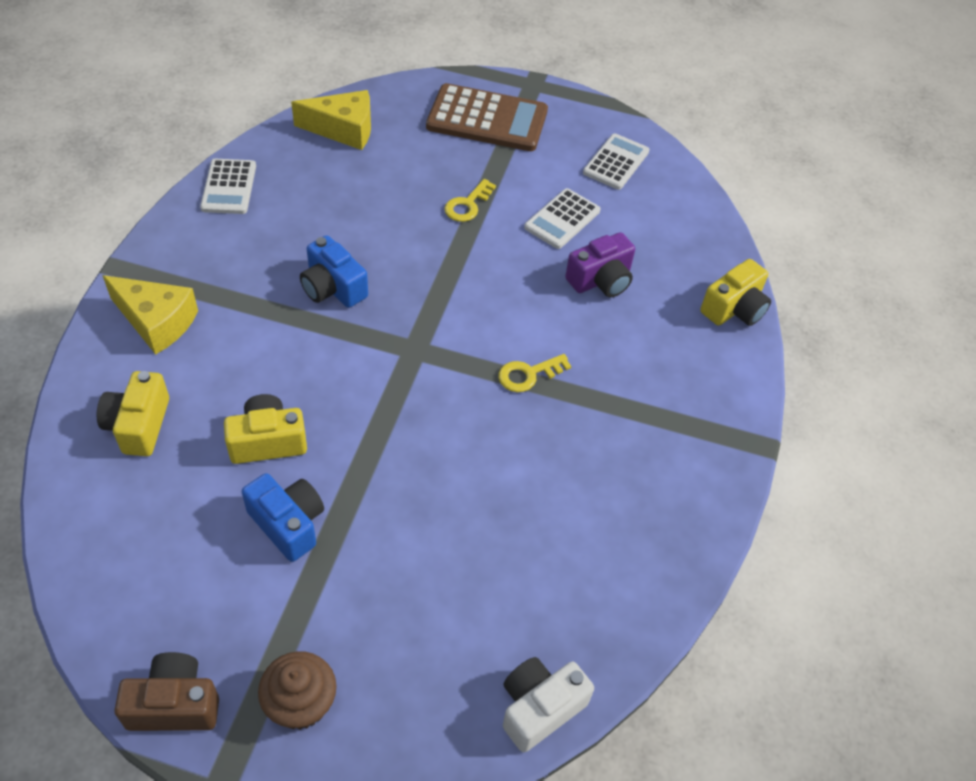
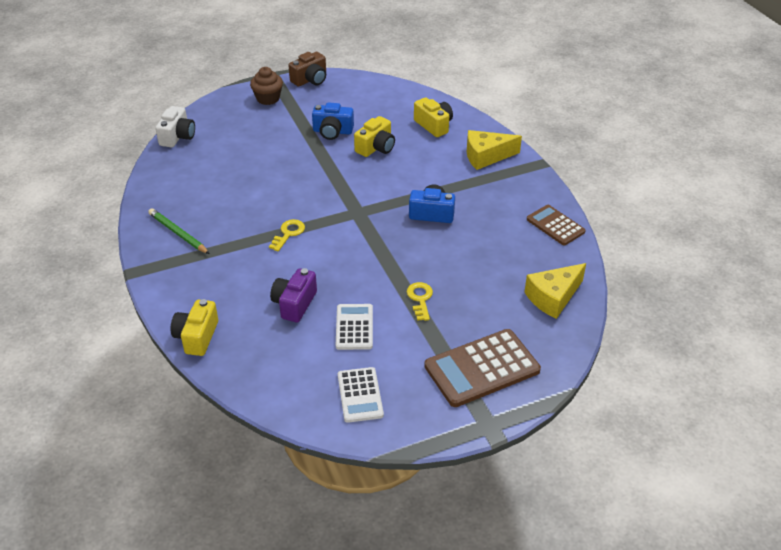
camera: 145 degrees right, 10 degrees down
white calculator [200,159,256,214] -> brown calculator [527,205,586,245]
none -> green pencil [148,208,210,254]

